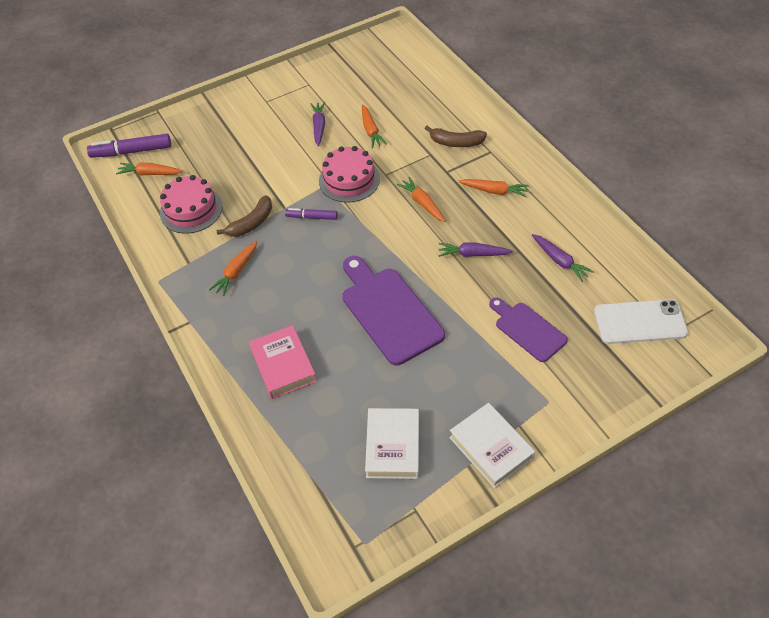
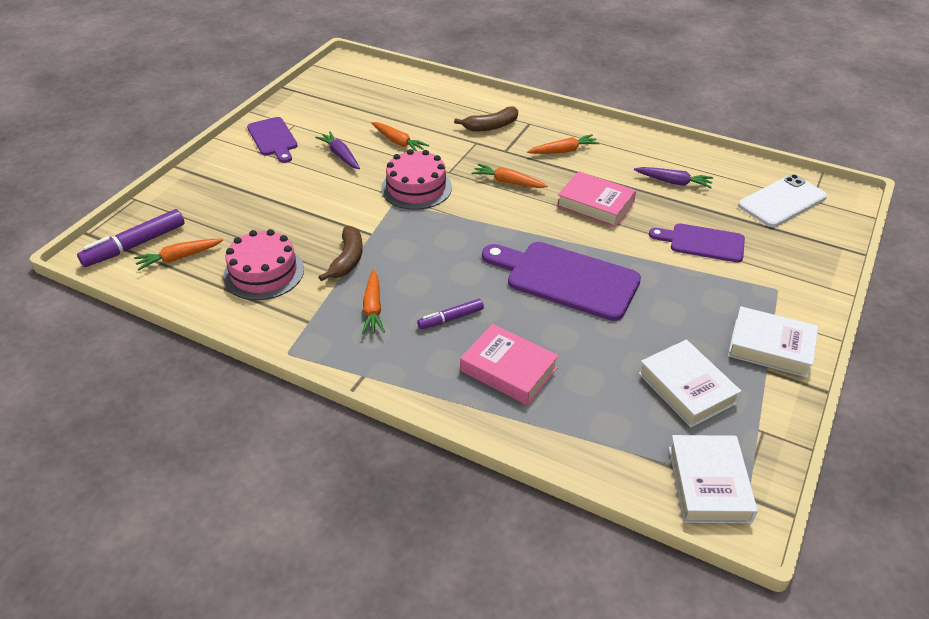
camera: 35 degrees left, 10 degrees down
purple marker [285,208,338,220] -> purple marker moved to [417,299,484,329]
purple carrot [439,243,513,257] -> pink book [557,171,636,227]
none -> purple cutting board [247,117,298,163]
none -> white book [669,435,758,523]

